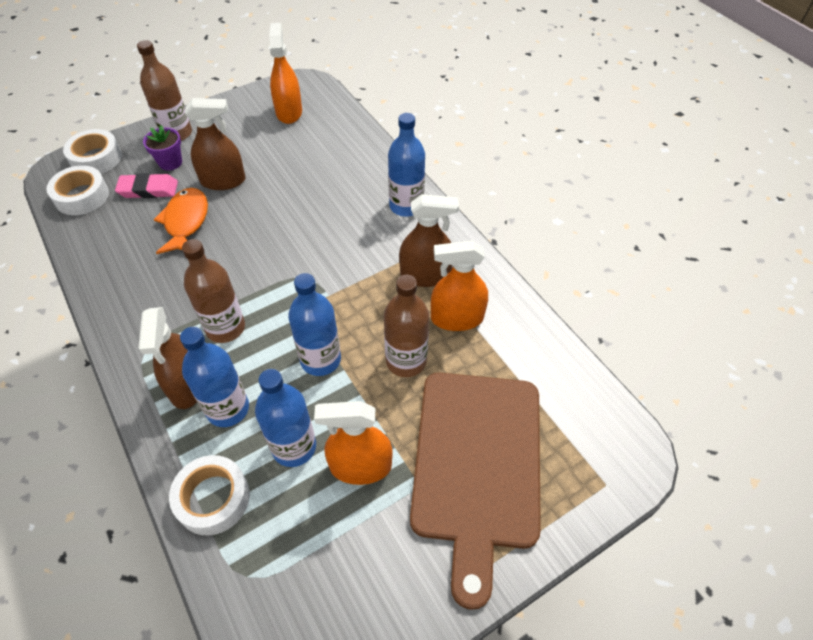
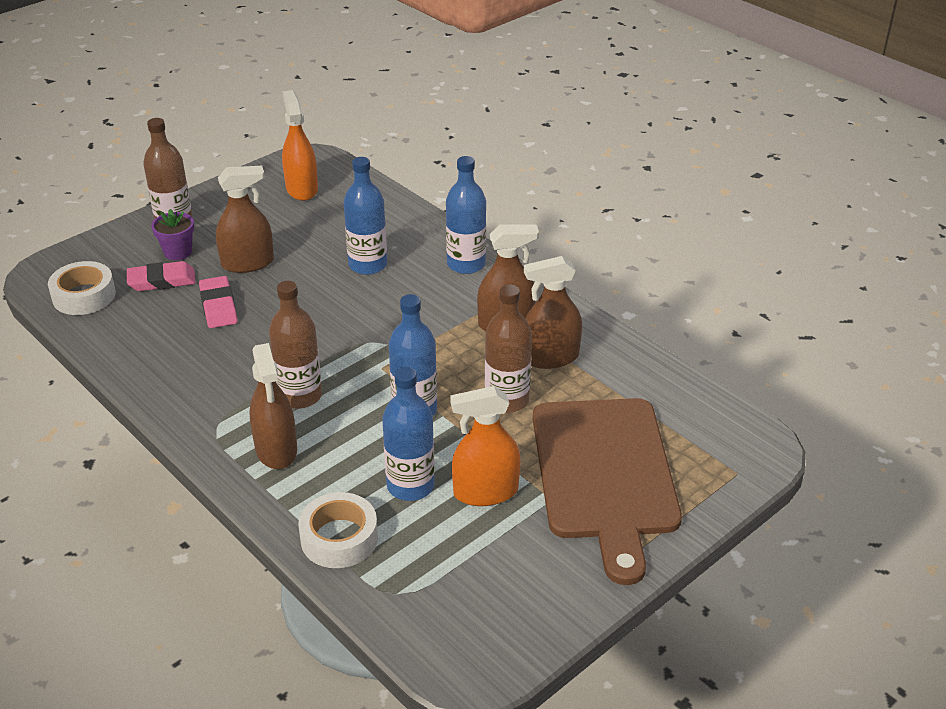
camera: 10 degrees left, 15 degrees down
white tape [63,129,122,174] -> none
orange fish [154,188,208,254] -> pink eraser [199,276,237,328]
blue bottle [180,327,249,427] -> blue bottle moved to [343,157,387,275]
orange spray bottle [431,241,488,331] -> brown spray bottle [524,256,582,369]

